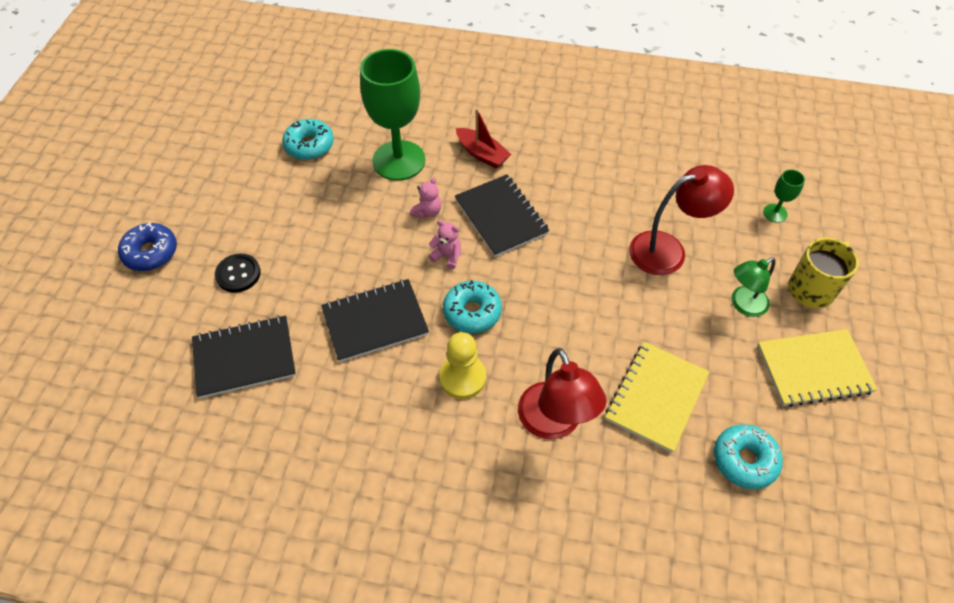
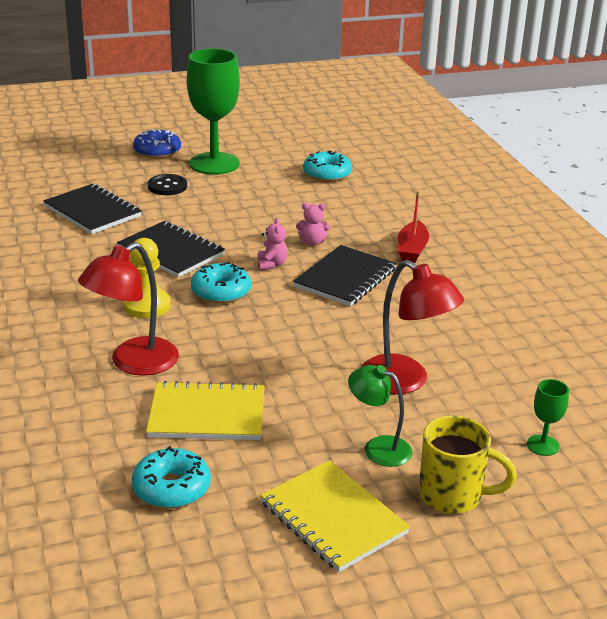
camera: 60 degrees right, 25 degrees down
green goblet [360,49,425,181] -> green goblet moved to [187,48,240,175]

